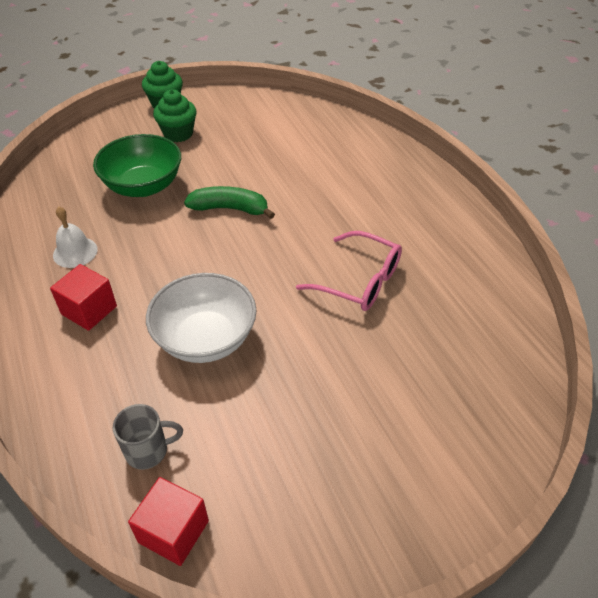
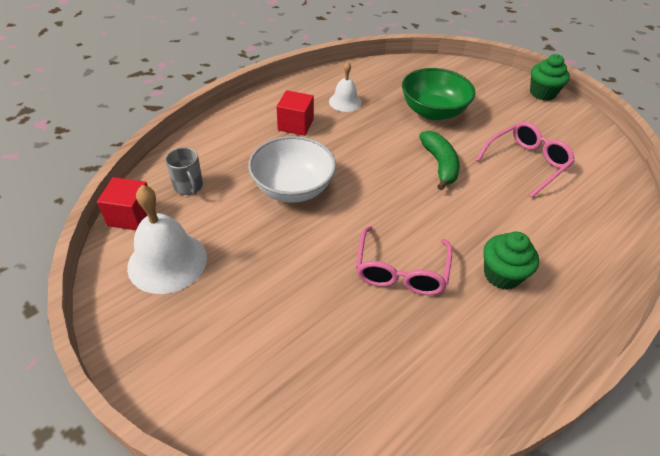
camera: 70 degrees right, 0 degrees up
green cupcake [153,89,197,142] -> green cupcake moved to [483,232,539,290]
none -> white bell [127,185,207,294]
none -> pink glasses [476,122,575,198]

